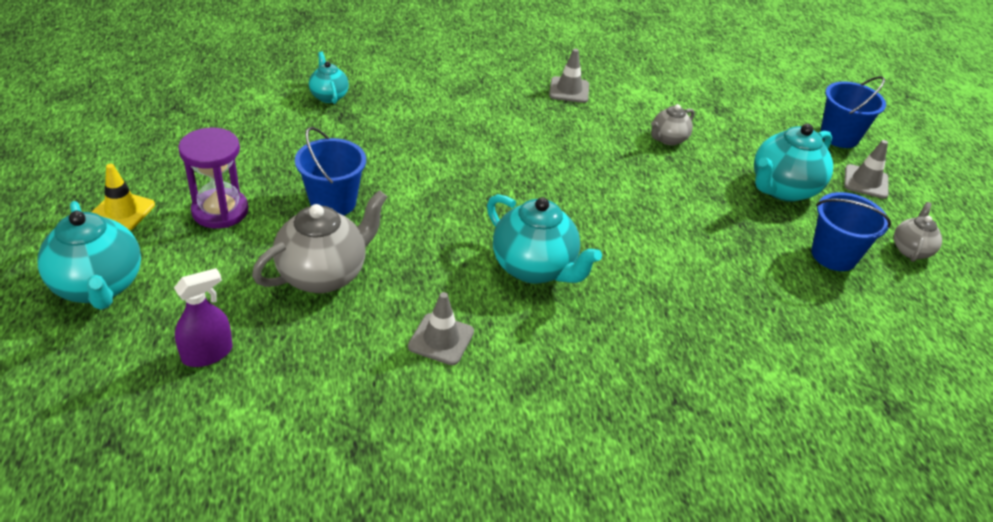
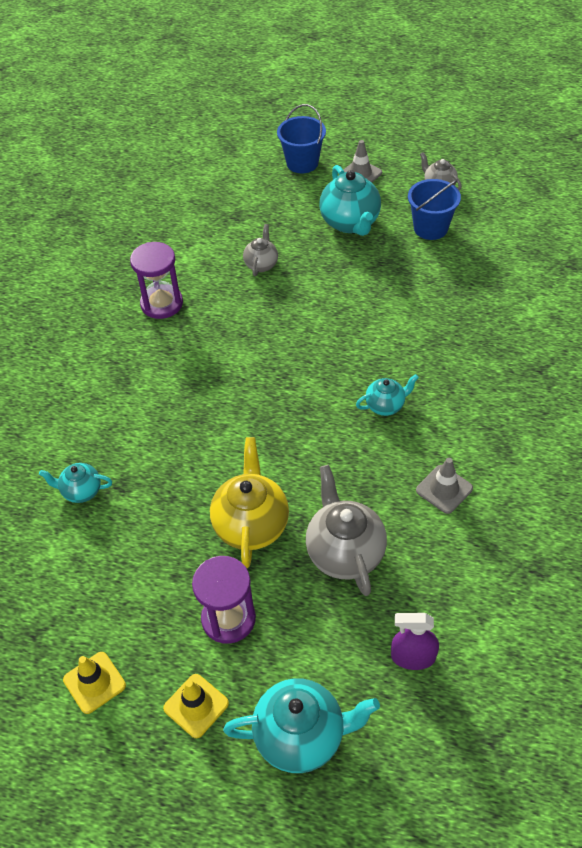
camera: 60 degrees left, 10 degrees up
purple spray bottle [174,268,233,367] -> purple spray bottle turned 75 degrees counterclockwise [391,613,439,670]
blue bucket [295,127,366,215] -> yellow teapot [210,437,289,568]
turquoise teapot [487,194,602,284] -> turquoise teapot [356,374,419,416], size x0.55
grey traffic cone [549,49,589,103] -> purple hourglass [130,242,183,319]
grey teapot [651,104,695,145] -> grey teapot turned 150 degrees counterclockwise [243,224,278,276]
none -> yellow traffic cone [63,652,126,714]

